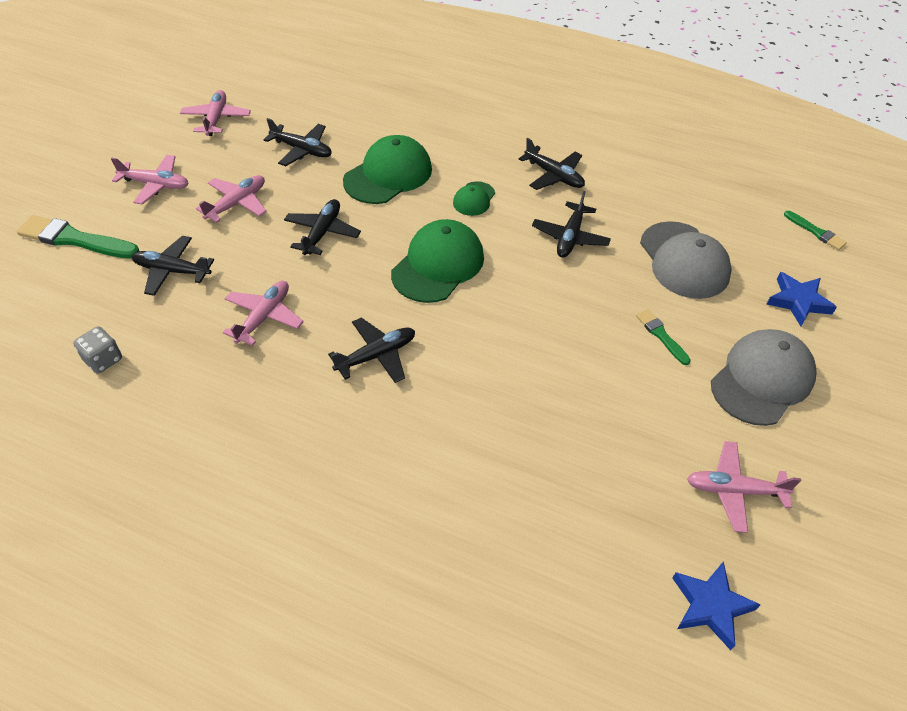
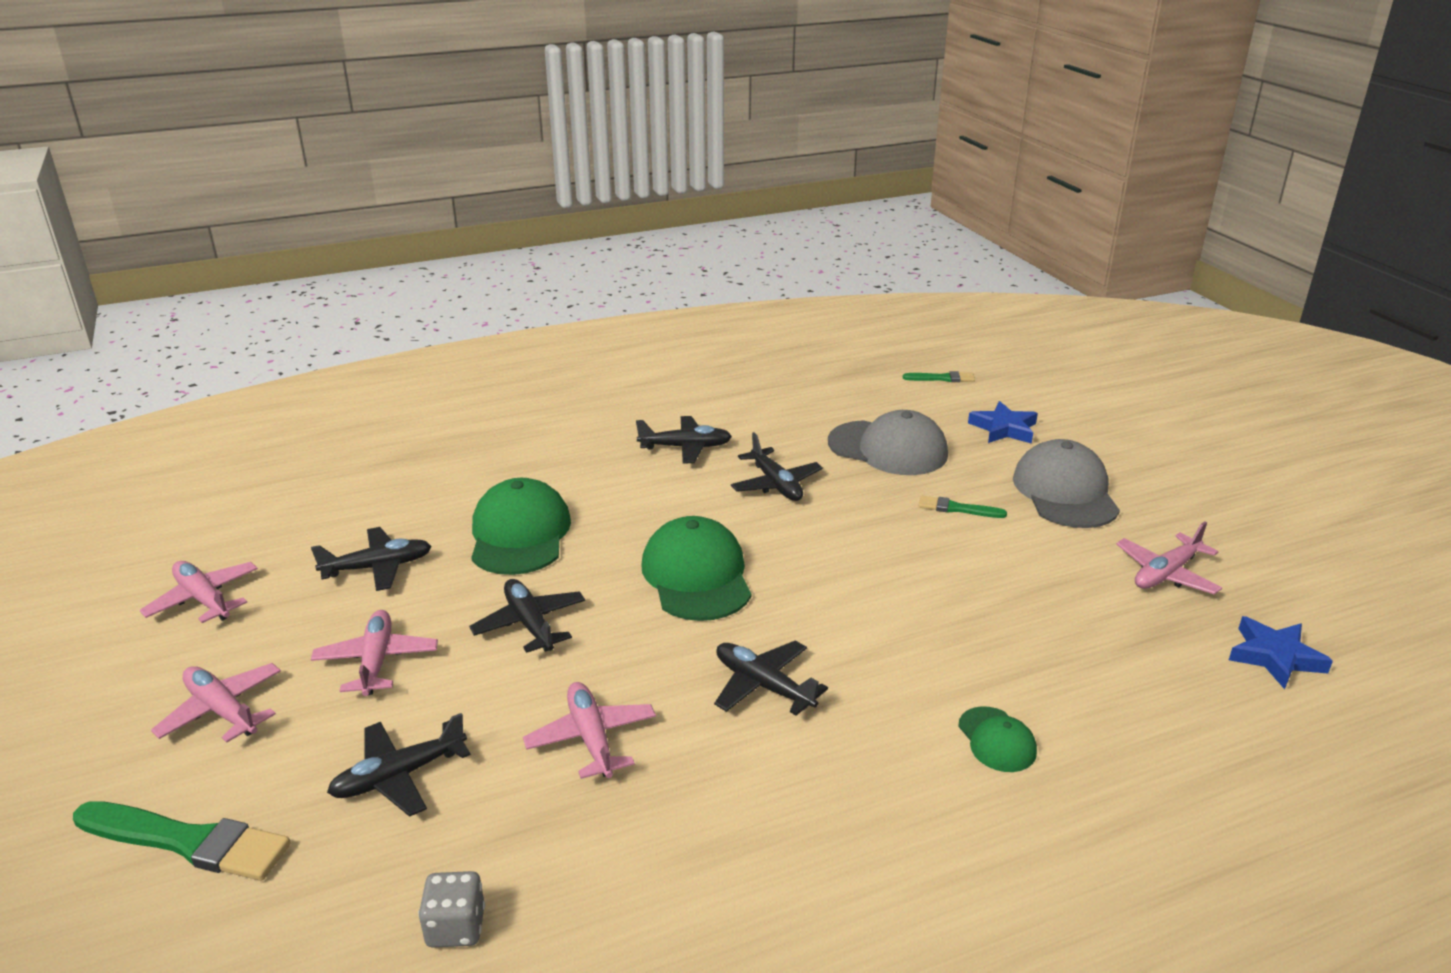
camera: 45 degrees left, 20 degrees down
green brush [17,215,139,259] -> green brush turned 135 degrees counterclockwise [73,801,291,881]
pink plane [111,155,189,205] -> pink plane turned 105 degrees counterclockwise [151,663,281,743]
black plane [328,317,415,383] -> black plane turned 60 degrees counterclockwise [714,641,828,716]
green cap [453,181,495,216] -> green cap moved to [958,706,1037,772]

